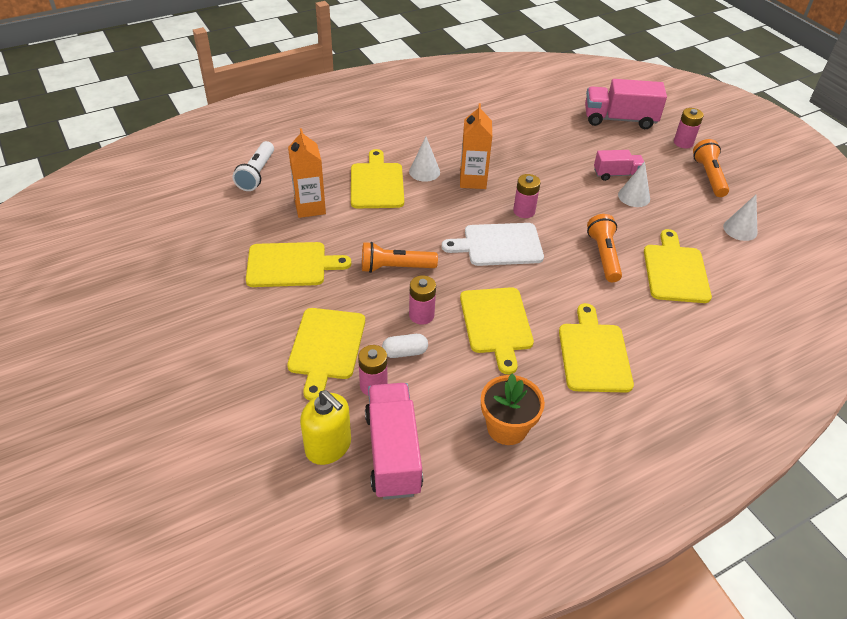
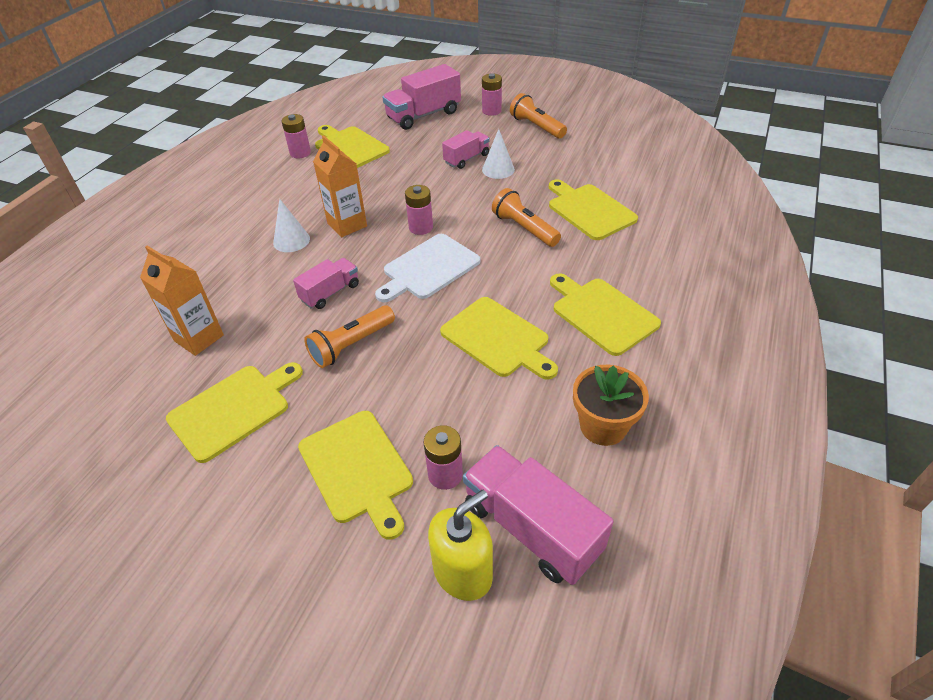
camera: 35 degrees left, 0 degrees up
white flashlight [233,141,274,191] -> none
yellow soap dispenser [300,390,351,465] -> yellow soap dispenser turned 45 degrees counterclockwise [428,490,493,601]
yellow cutting board [351,149,404,208] -> yellow cutting board moved to [315,125,390,168]
white capsule [382,334,428,358] -> none
pink battery [409,275,436,325] -> pink battery moved to [282,114,311,158]
white cone [723,195,757,241] -> none
none -> pink truck [293,258,359,309]

